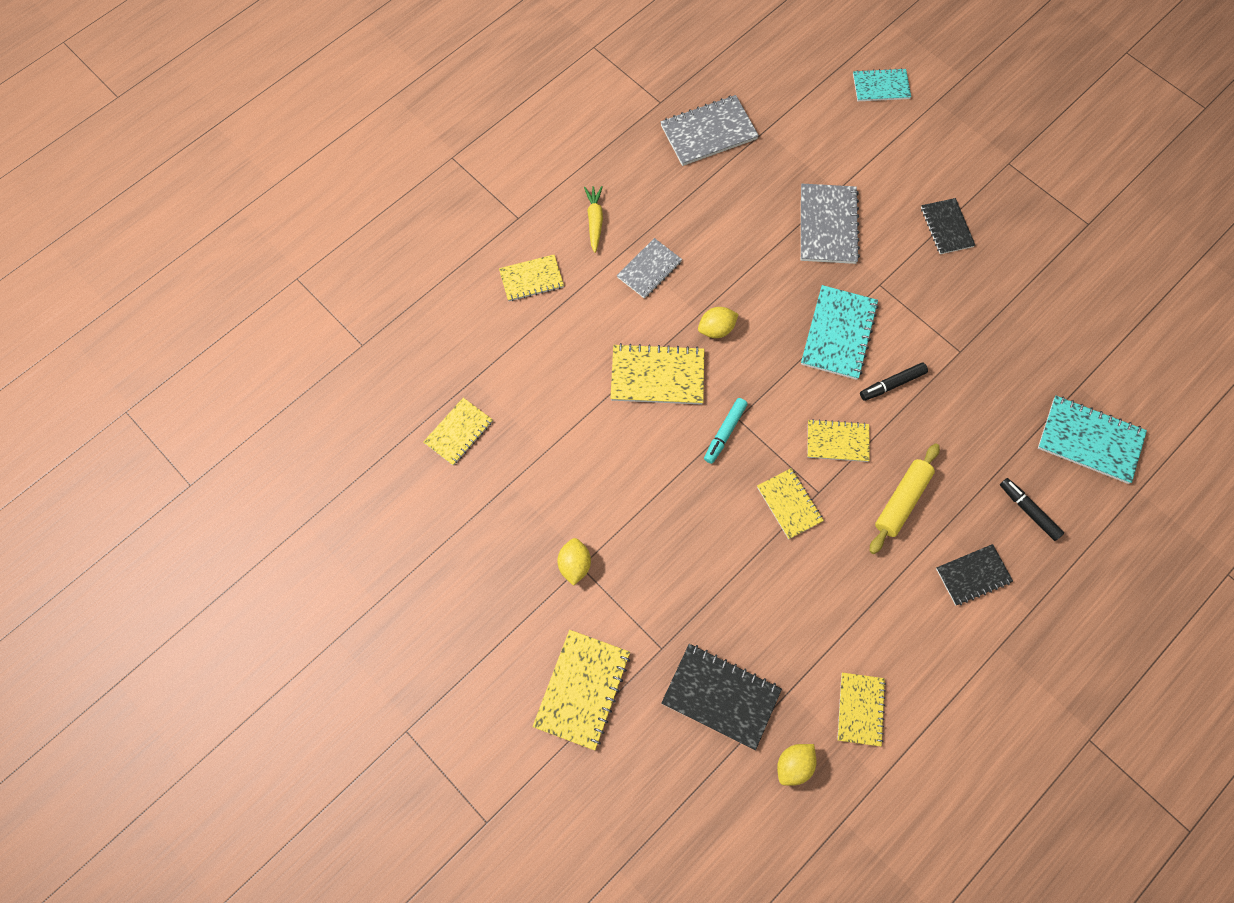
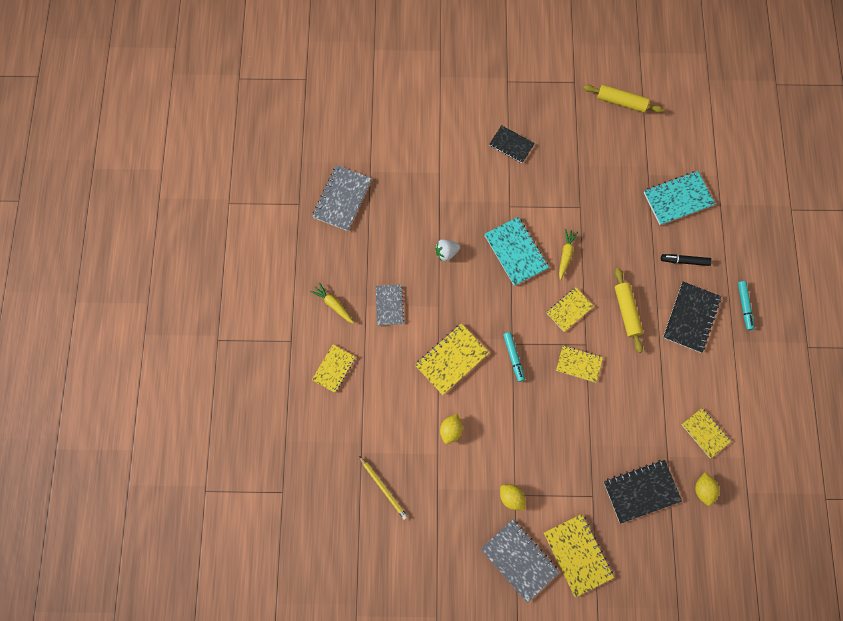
camera: 45 degrees left, 5 degrees up
yellow notebook [423,398,493,466] -> yellow pencil [359,456,408,520]
yellow lemon [698,307,739,338] -> yellow lemon moved to [440,414,463,444]
grey notebook [801,184,860,264] -> grey notebook moved to [481,519,559,603]
turquoise notebook [853,68,911,101] -> none
black marker [860,362,928,401] -> yellow carrot [559,229,578,280]
black notebook [936,544,1013,606] -> black notebook [663,282,721,353], size x1.53
none -> white strawberry [435,239,460,261]
none -> yellow rolling pin [583,85,664,113]
none -> turquoise marker [738,281,754,330]

